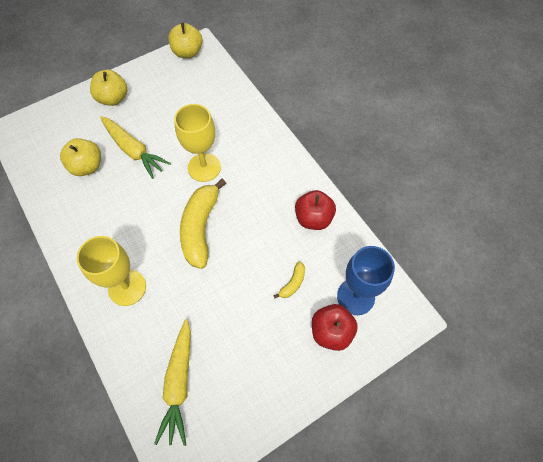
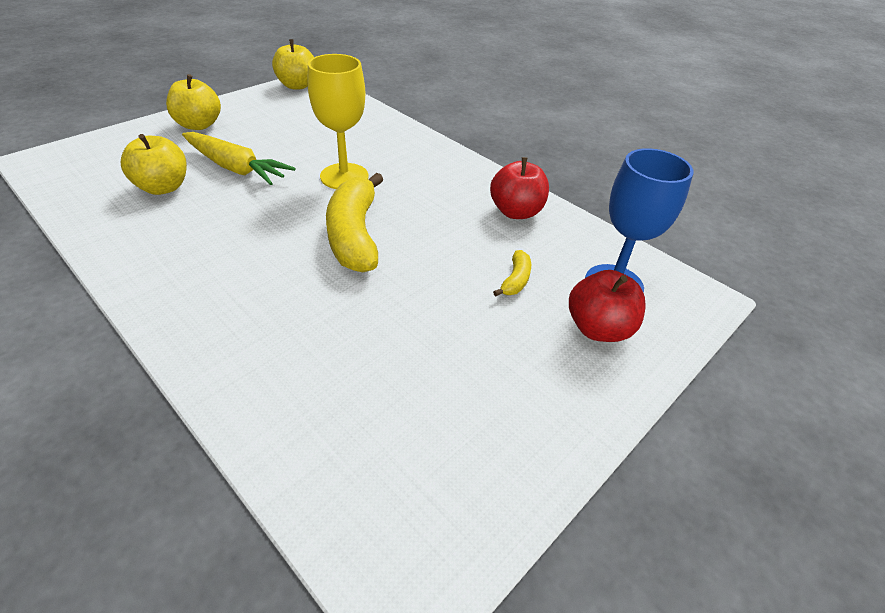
camera: 15 degrees left, 20 degrees down
yellow goblet [77,236,146,306] -> none
yellow carrot [154,319,191,446] -> none

